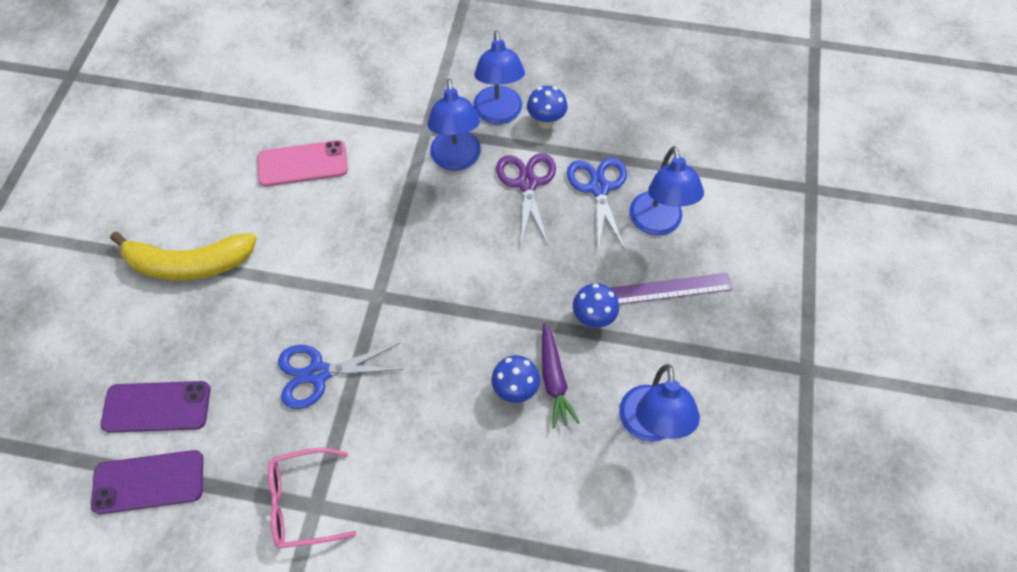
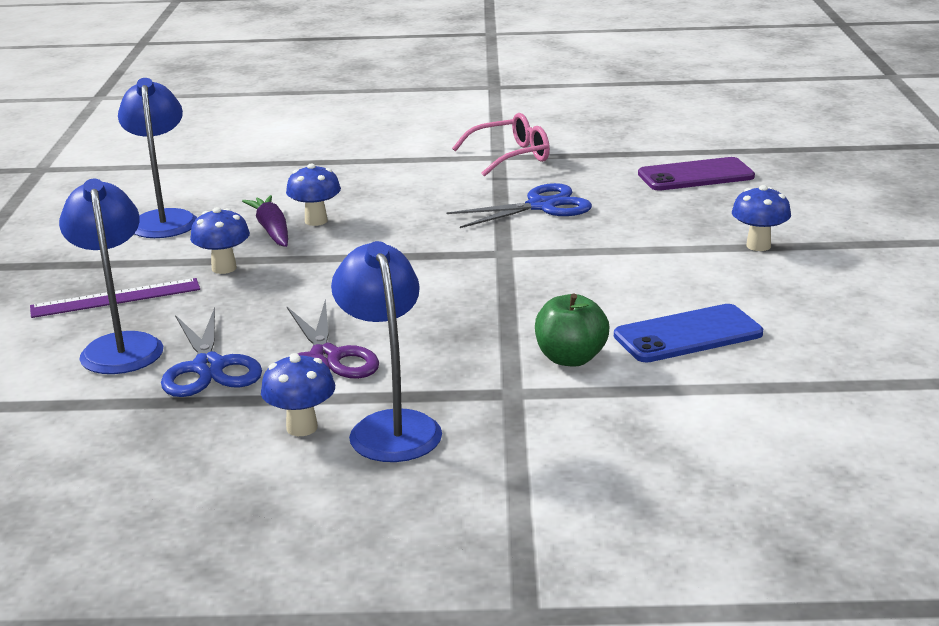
camera: 170 degrees right, 35 degrees down
purple phone [91,450,203,514] -> none
yellow banana [110,232,257,281] -> blue mushroom [732,185,791,251]
pink phone [257,140,348,187] -> blue phone [614,304,763,362]
blue lamp [427,79,481,171] -> none
none -> green apple [535,294,610,367]

